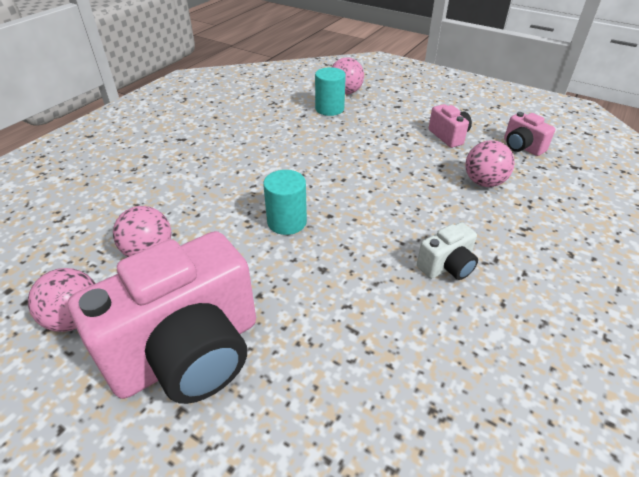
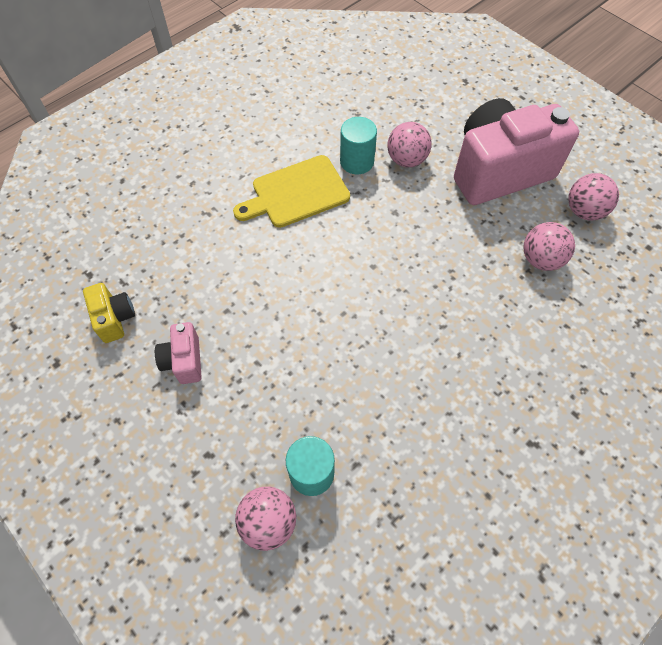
camera: 165 degrees left, 20 degrees up
turquoise cylinder [263,170,307,235] -> turquoise cylinder moved to [340,117,377,174]
white camera [417,222,478,280] -> yellow cutting board [233,155,350,228]
pink ball [465,140,515,187] -> pink ball moved to [387,122,432,167]
pink camera [504,112,555,156] -> yellow camera [83,283,135,343]

